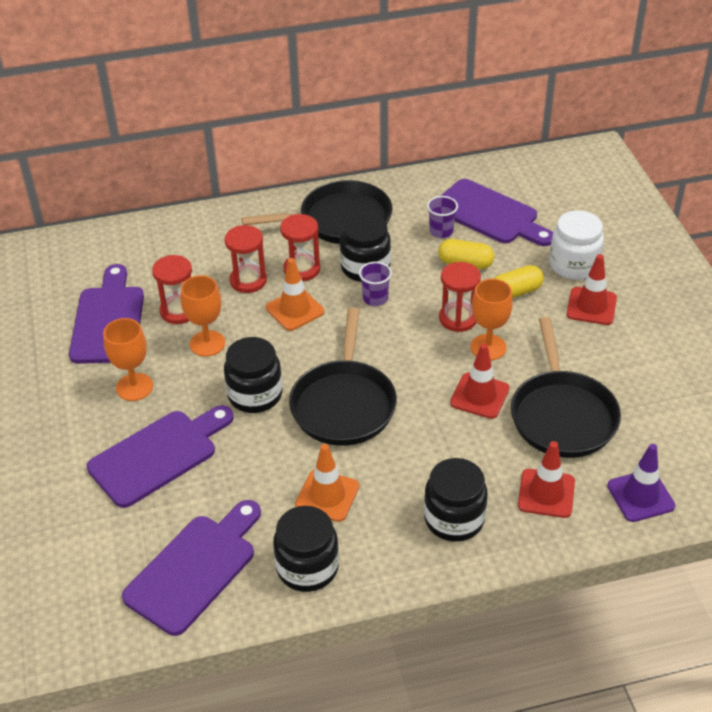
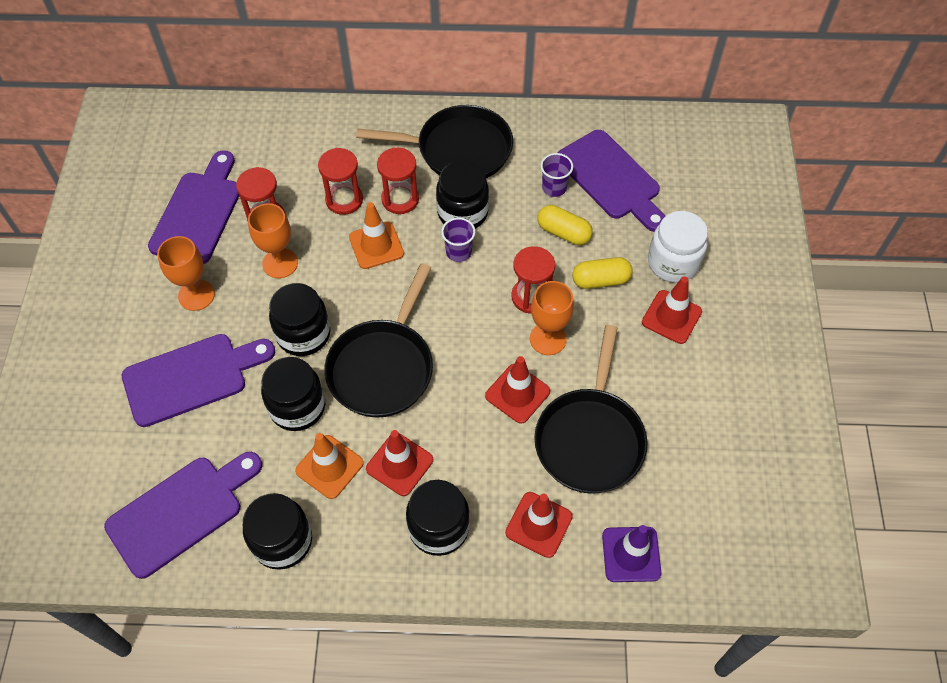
camera: 15 degrees right, 15 degrees up
none -> black jar [261,357,325,431]
none -> red traffic cone [366,430,433,496]

